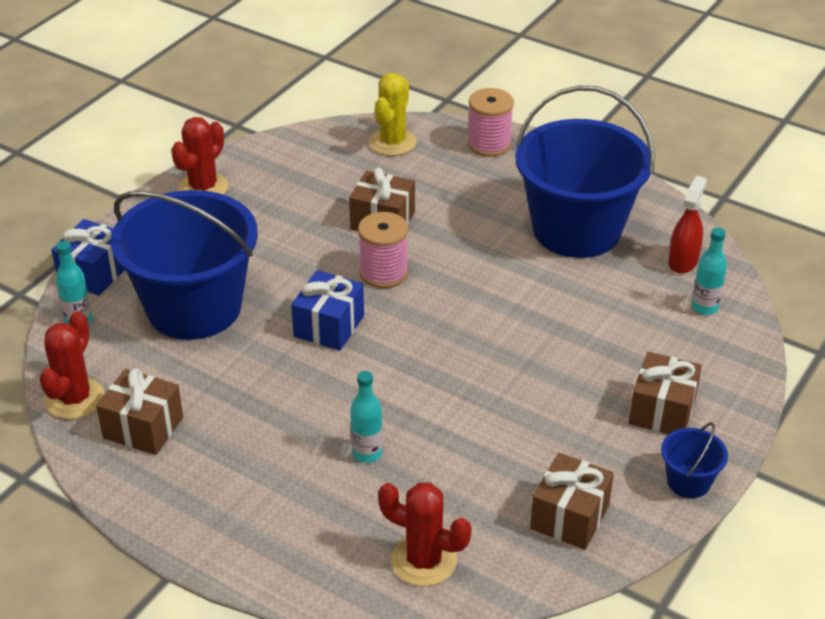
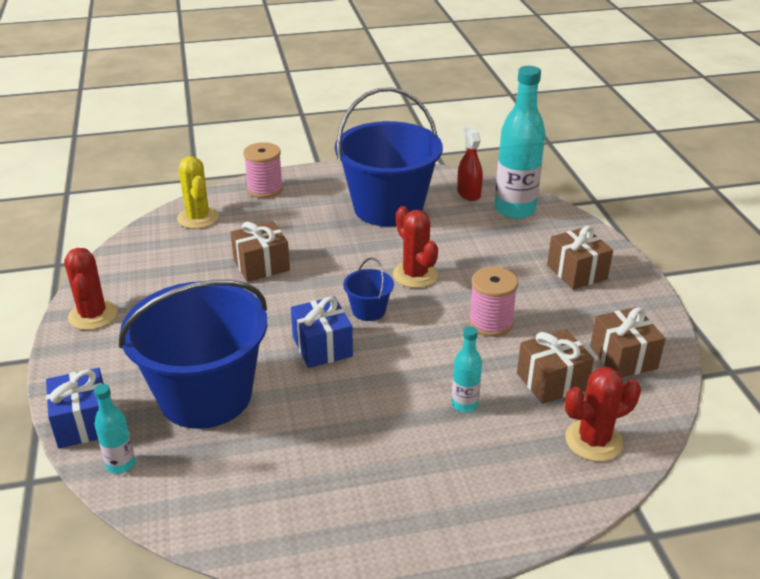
camera: 45 degrees left, 5 degrees down
red cactus [40,311,105,419] -> red cactus moved to [393,206,438,288]
brown gift [96,368,183,455] -> brown gift moved to [517,329,594,404]
pink spool [358,212,409,288] -> pink spool moved to [469,267,518,337]
blue bucket [661,422,728,498] -> blue bucket moved to [343,257,394,321]
turquoise bottle [692,228,727,315] -> turquoise bottle [495,66,545,219], size x2.05

